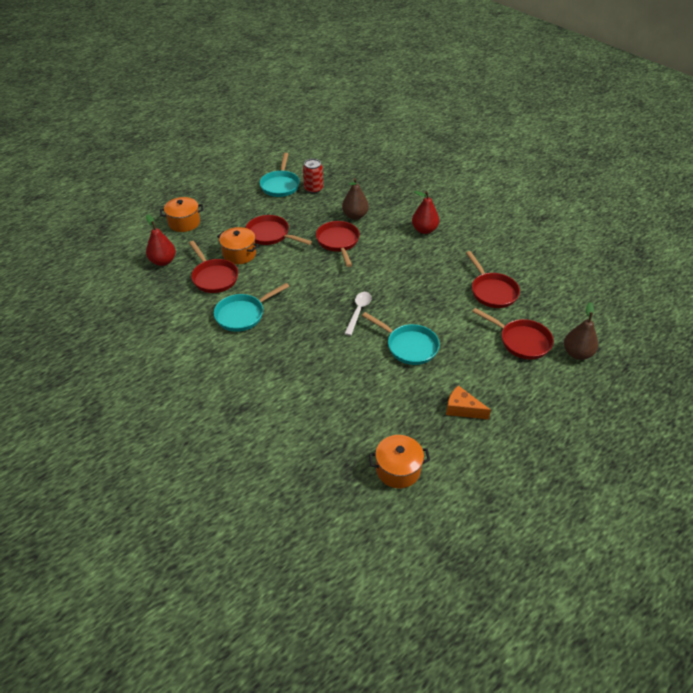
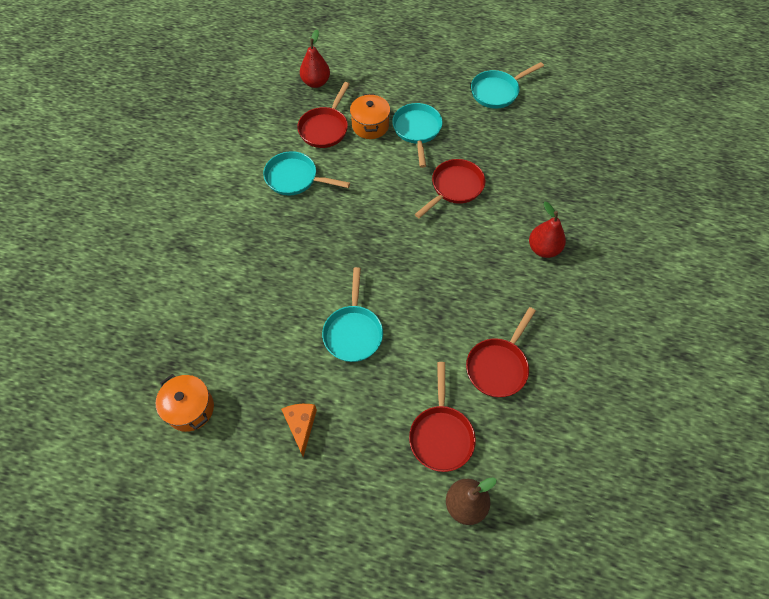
camera: 55 degrees right, 15 degrees up
orange pot [160,197,203,232] -> none
red pan [245,215,312,245] -> turquoise pan [392,103,442,168]
red can [303,159,323,193] -> none
brown pear [342,178,369,220] -> none
white spoon [344,292,372,336] -> none

